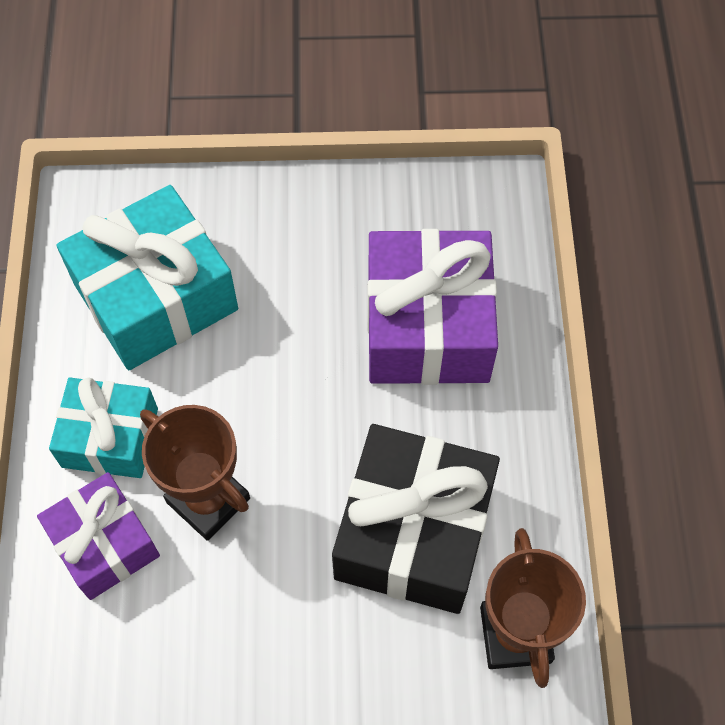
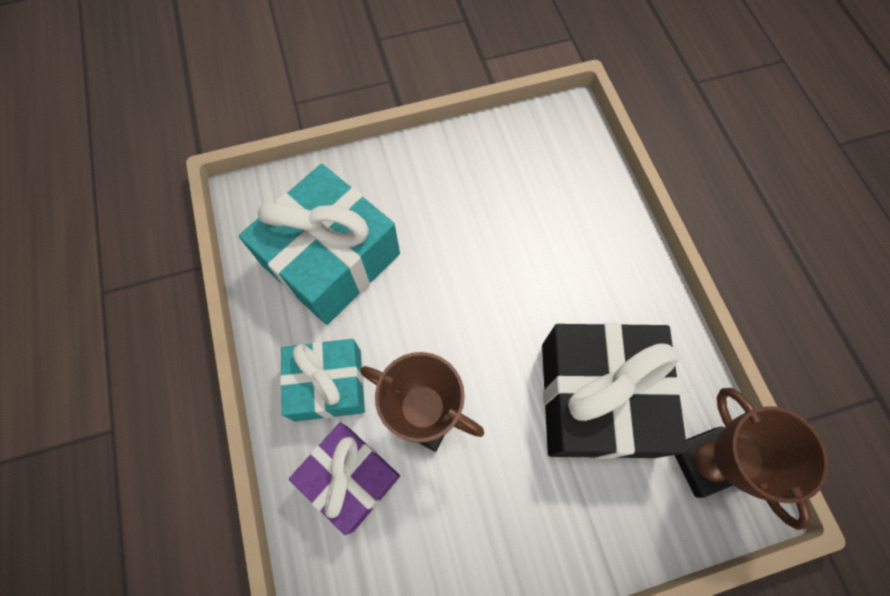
camera: 15 degrees left, 5 degrees up
purple gift [367,229,498,385] -> none

